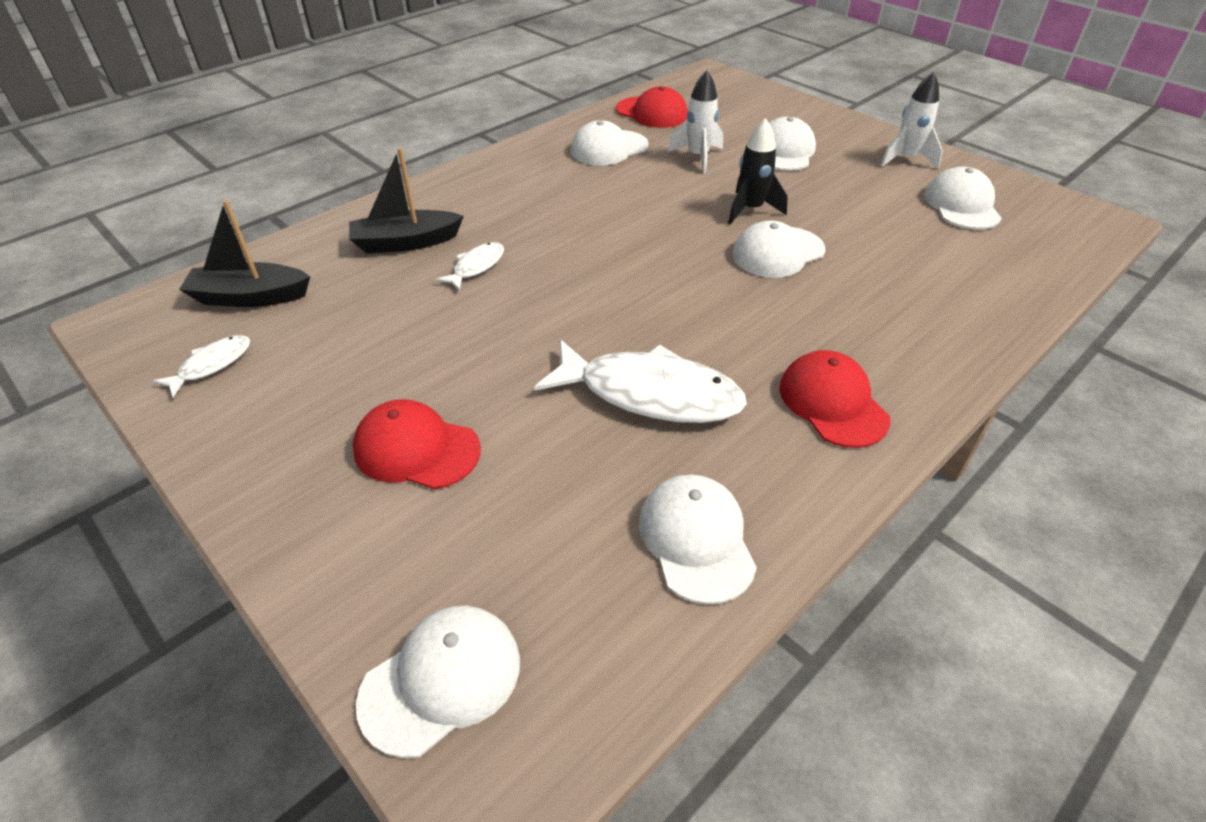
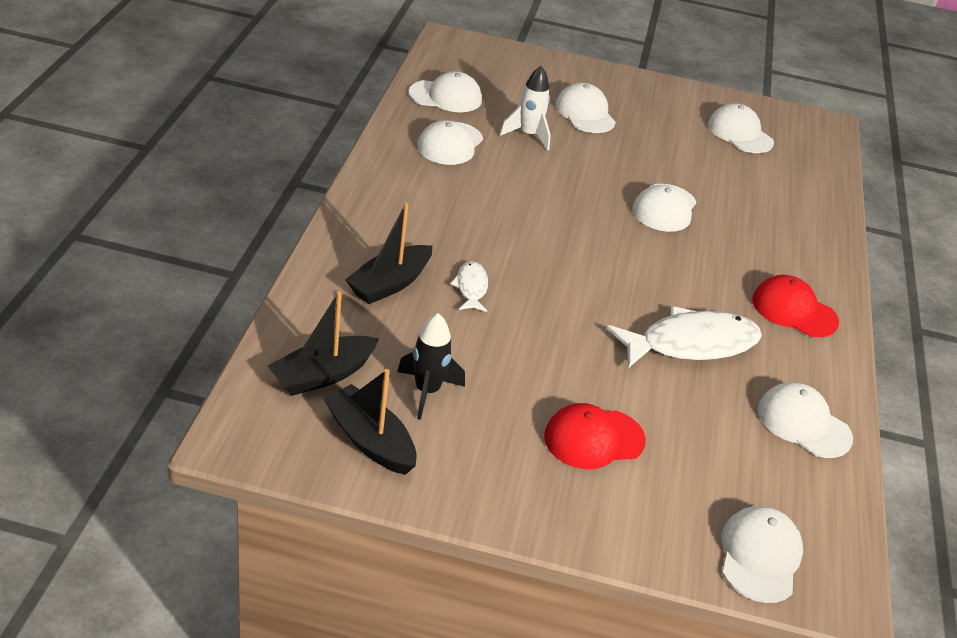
camera: 40 degrees left, 5 degrees down
white fish [153,335,250,398] -> black boat [323,369,417,475]
red cap [616,86,688,128] -> white cap [409,71,482,112]
black rocket [728,118,788,225] -> black rocket moved to [397,313,465,420]
white rocket [880,72,943,168] -> none

